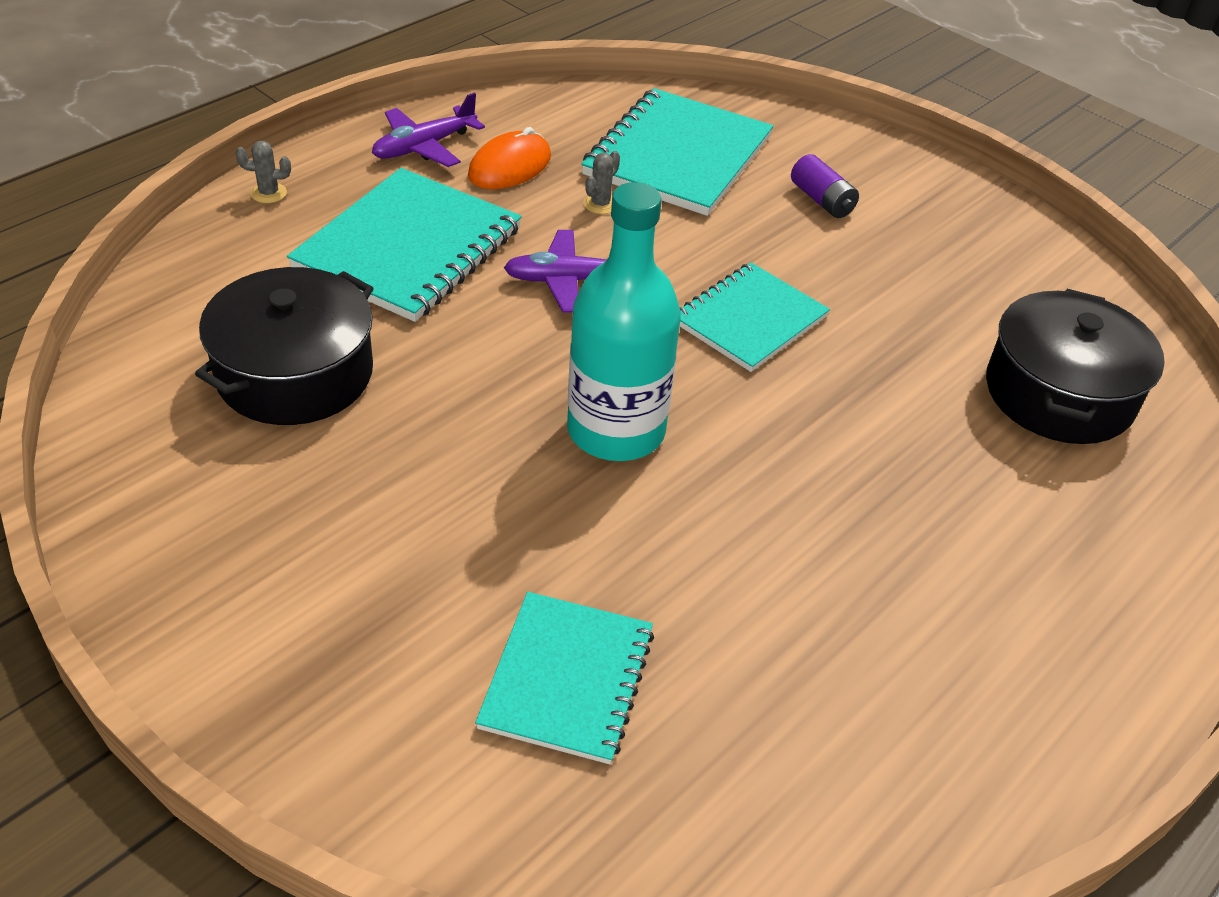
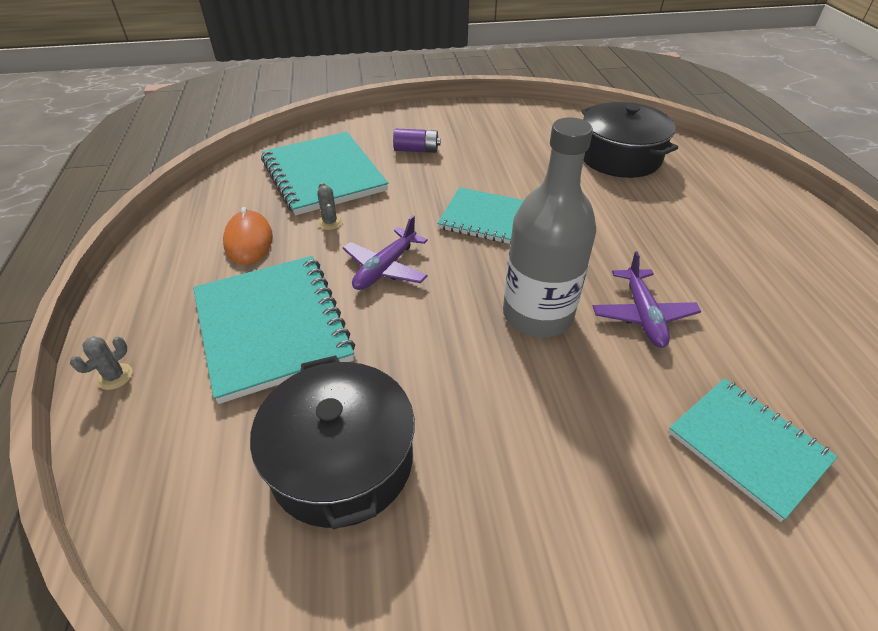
camera: 50 degrees left, 0 degrees up
purple plane [372,93,485,167] -> purple plane moved to [593,251,701,348]
turquoise bottle [567,182,681,461] -> grey bottle [503,117,596,337]
turquoise notebook [680,262,830,372] -> turquoise notebook turned 60 degrees counterclockwise [437,187,524,244]

